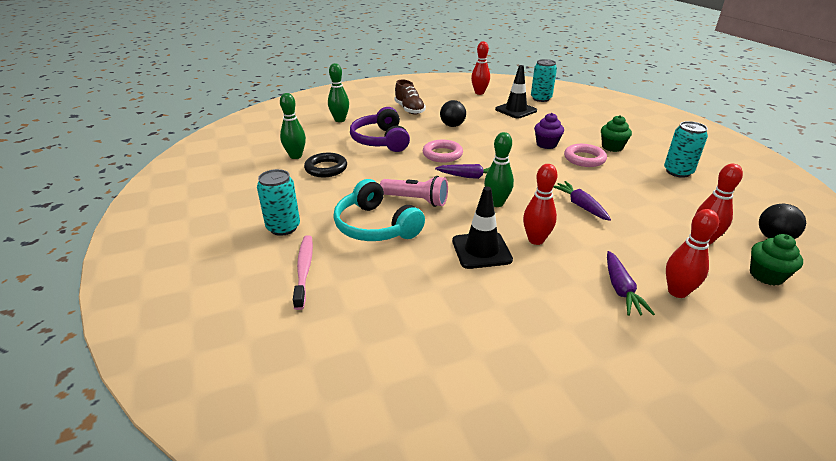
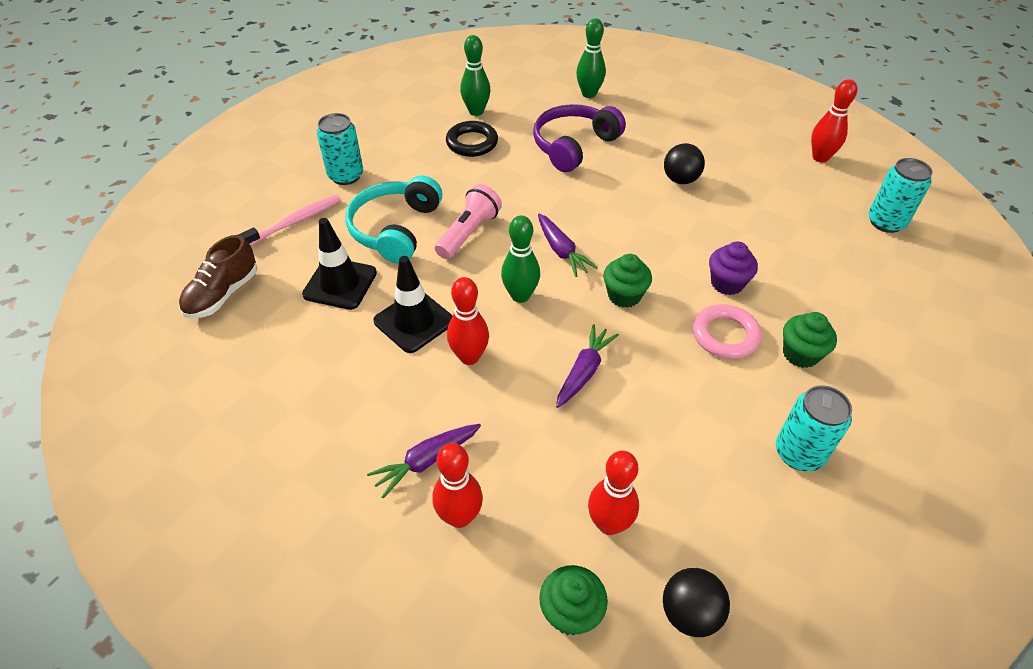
camera: 55 degrees right, 15 degrees up
pink flashlight [380,176,448,207] -> pink flashlight turned 135 degrees counterclockwise [435,184,502,259]
brown shoe [394,79,426,115] -> brown shoe moved to [179,235,257,318]
pink ring [423,140,463,163] -> none
black traffic cone [495,65,537,119] -> black traffic cone moved to [302,218,377,310]
none -> green cupcake [603,254,652,308]

